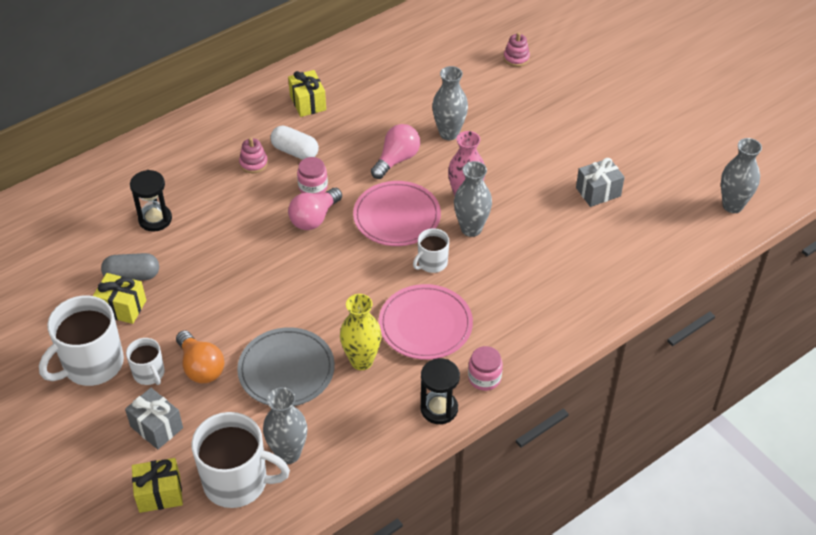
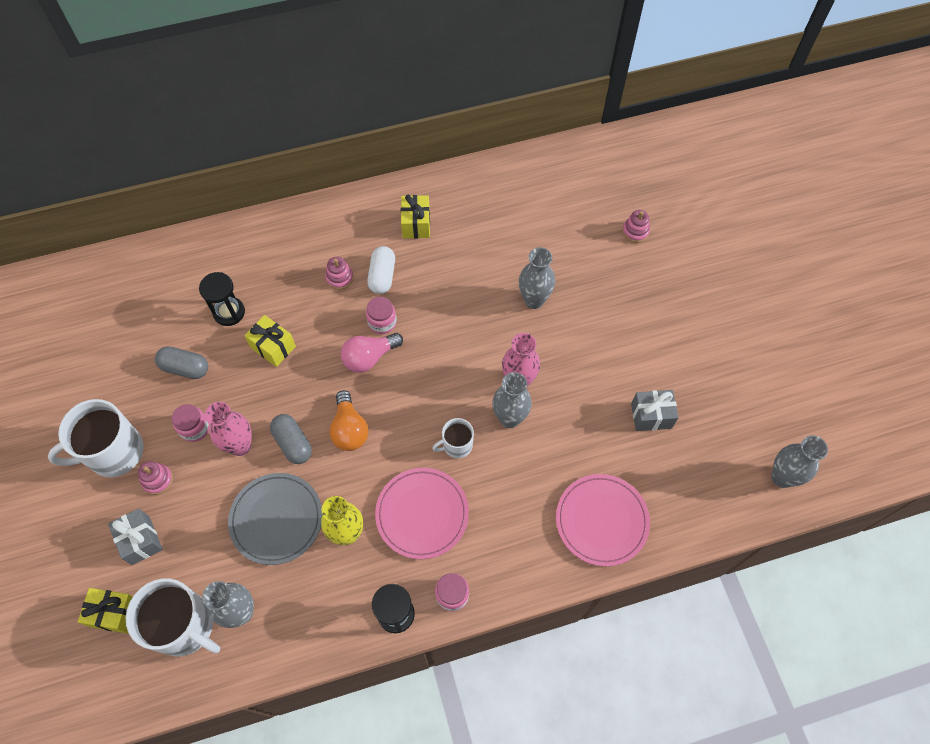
camera: 20 degrees right, 15 degrees up
yellow gift [93,273,146,324] -> yellow gift moved to [244,315,296,367]
white mug [126,338,165,385] -> pink stacking toy [138,461,173,495]
orange light bulb [176,330,224,383] -> orange light bulb moved to [329,390,369,451]
white capsule [270,126,319,160] -> white capsule turned 45 degrees clockwise [367,246,395,294]
pink plate [353,181,441,246] -> pink plate moved to [556,474,650,566]
pink light bulb [371,124,420,179] -> none
none -> pink jar [172,404,210,442]
none -> pink vase [205,402,252,456]
none -> grey capsule [270,414,312,464]

